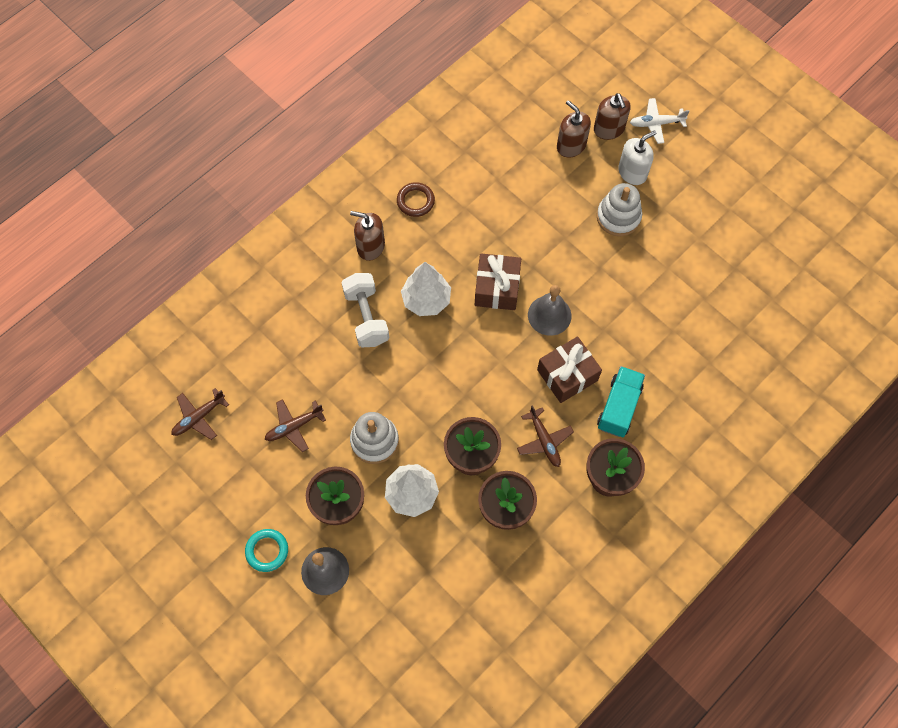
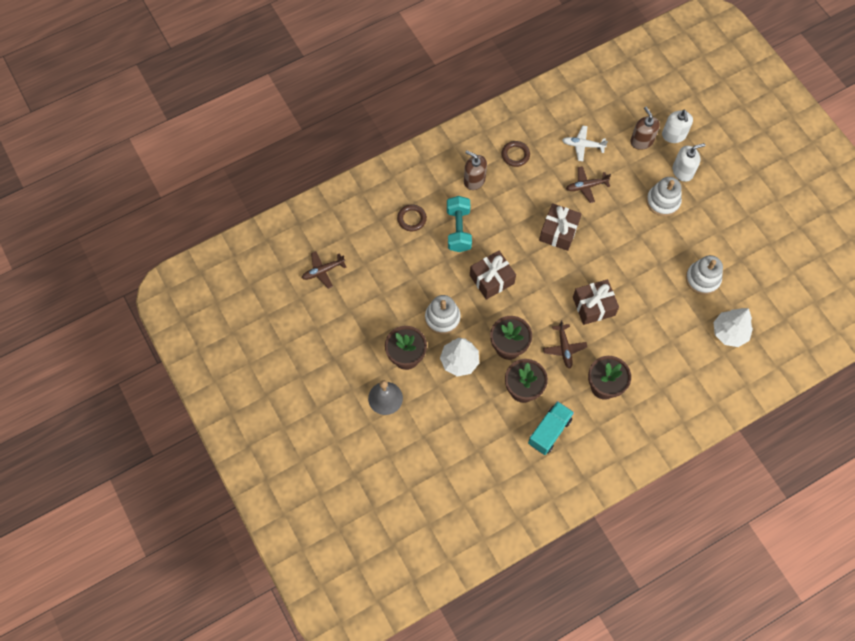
camera: 15 degrees right, 0 degrees up
turquoise ring [245,529,288,572] -> none
brown plane [265,399,326,452] -> brown plane moved to [566,166,611,203]
white dumbbell [341,273,389,347] -> turquoise dumbbell [447,196,472,252]
white tree [401,262,451,316] -> white tree moved to [713,308,753,347]
grey bell [528,285,571,336] -> none
brown soap dispenser [594,93,631,140] -> white soap dispenser [662,110,693,143]
turquoise truck [597,366,645,437] -> turquoise truck moved to [528,401,574,455]
white plane [630,98,689,144] -> white plane moved to [562,126,608,161]
none -> brown ring [397,204,427,231]
none -> brown gift [470,250,516,300]
none -> white stacking toy [686,255,723,295]

